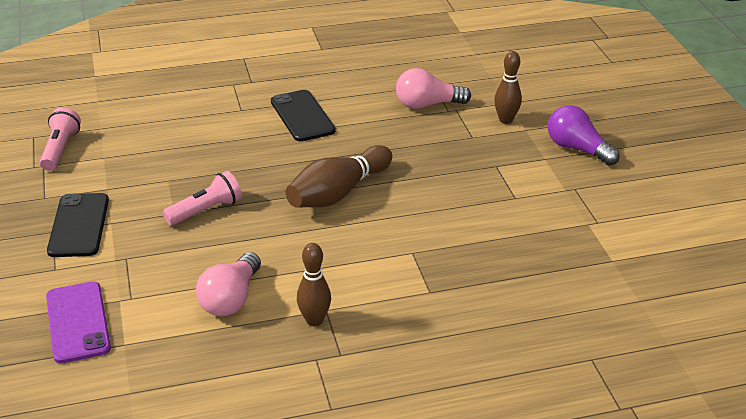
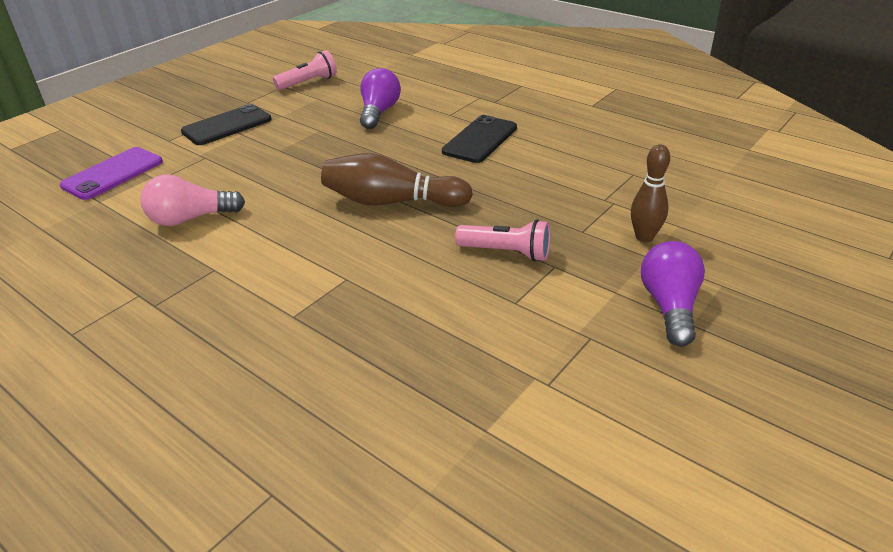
camera: 55 degrees right, 0 degrees up
pink flashlight [163,171,242,225] -> pink flashlight moved to [455,219,550,261]
brown bowling pin [297,243,331,326] -> none
pink light bulb [396,68,471,109] -> none
none -> purple light bulb [360,68,401,129]

